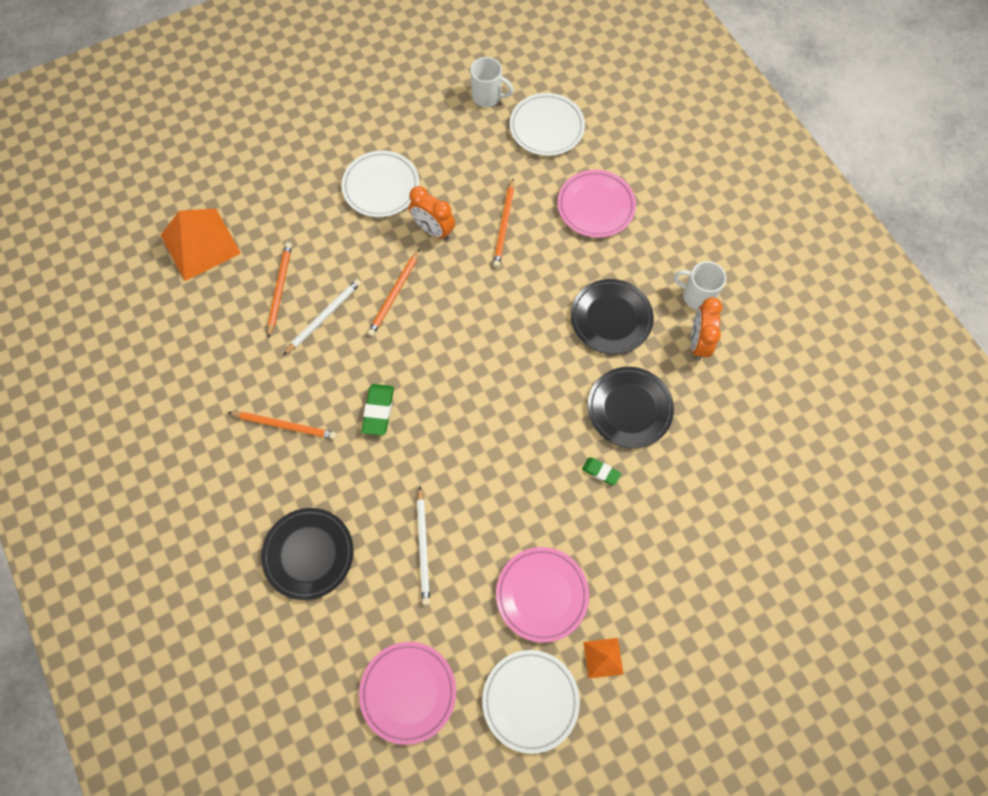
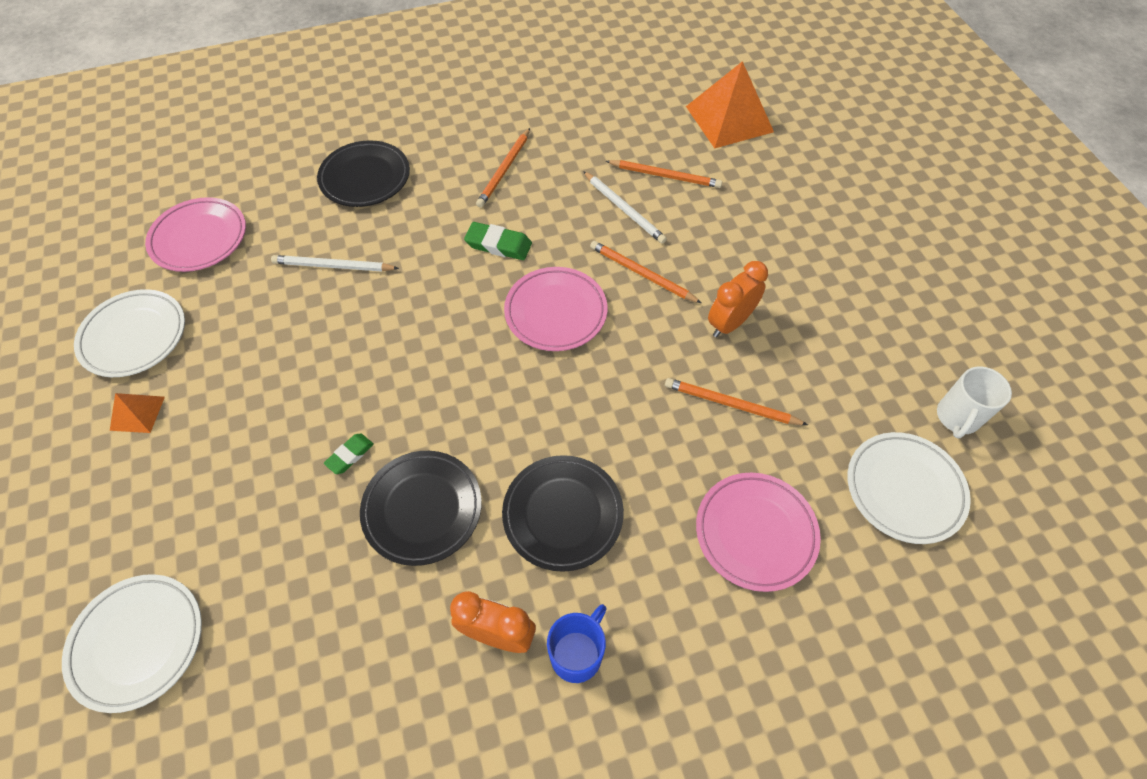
camera: 100 degrees right, 10 degrees down
white plate [342,151,419,217] -> white plate moved to [62,574,202,713]
pink plate [496,547,589,642] -> pink plate moved to [504,267,607,351]
white mug [674,261,726,310] -> blue mug [547,604,607,683]

